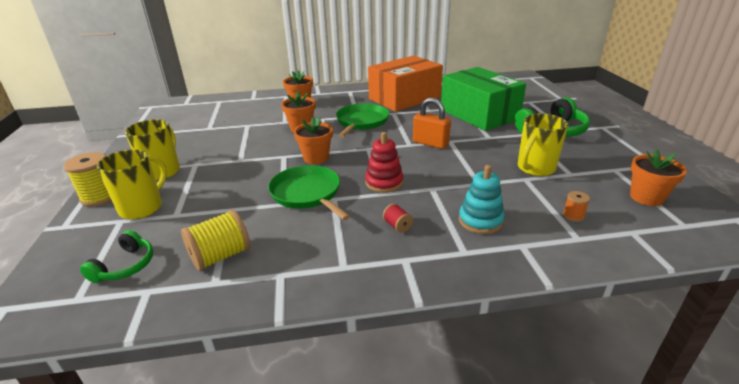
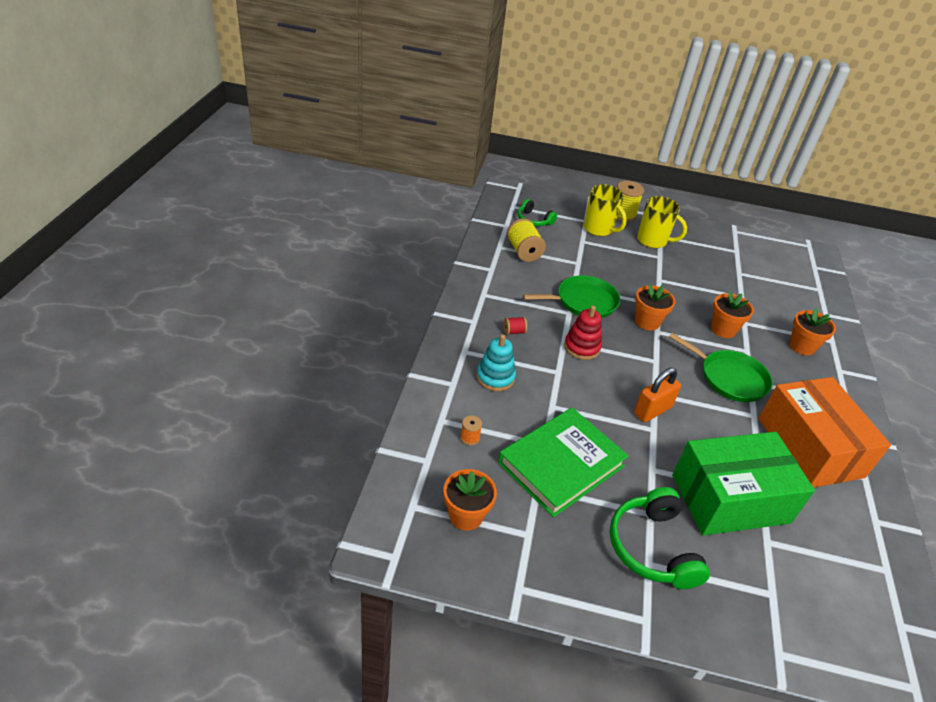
camera: 105 degrees right, 10 degrees up
yellow mug [518,114,568,176] -> green book [498,407,629,517]

